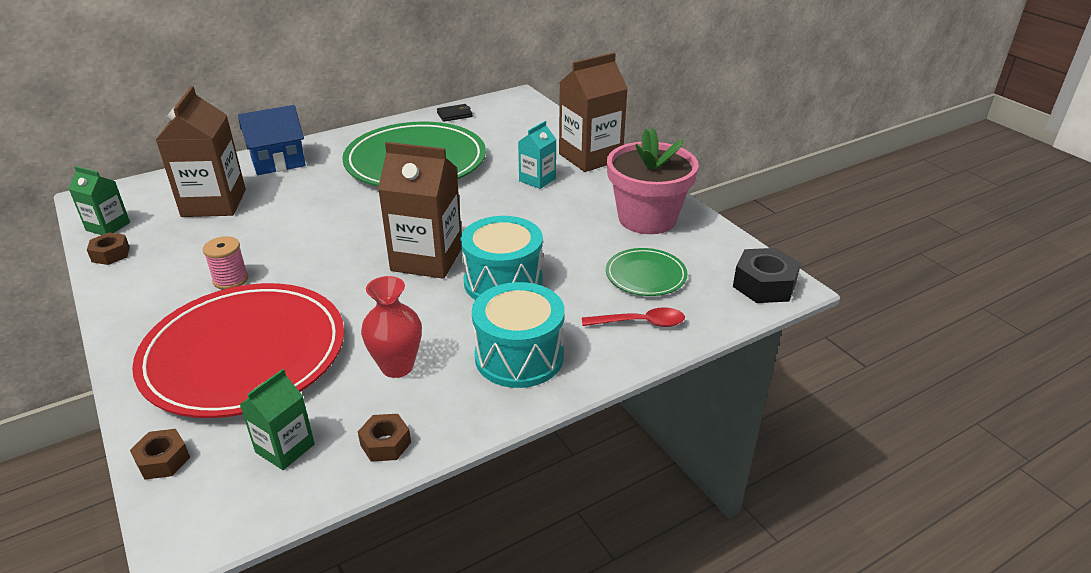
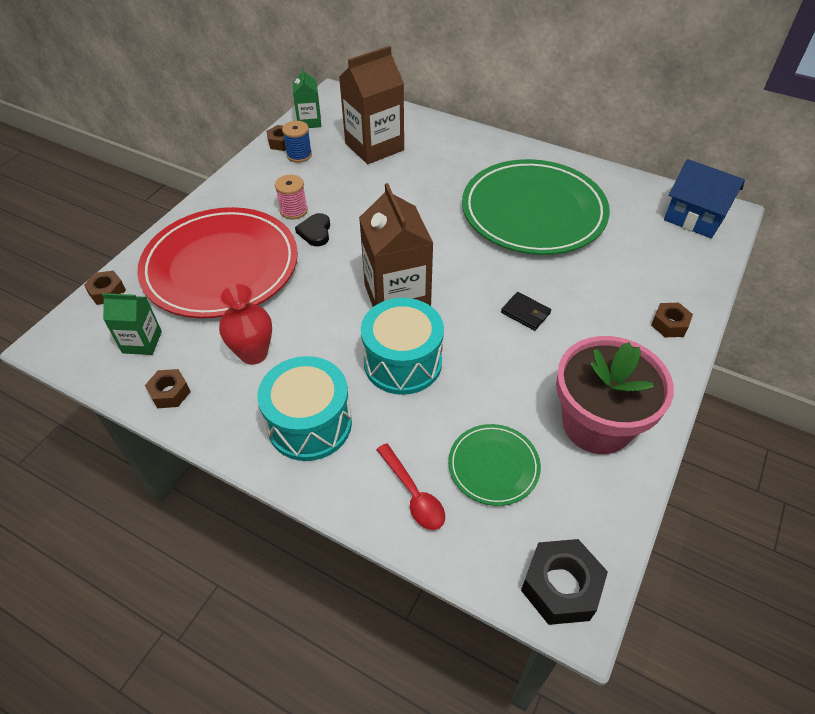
camera: 60 degrees right, 15 degrees up
blue house [238,105,306,175] -> blue house moved to [664,159,745,238]
black wallet [437,104,473,122] -> black wallet moved to [501,292,551,331]
turquoise carton [518,121,557,189] -> none
brown carton [559,52,628,172] -> brown nut [651,303,693,337]
none -> blue spool [282,121,312,163]
none -> black heart [295,213,330,246]

